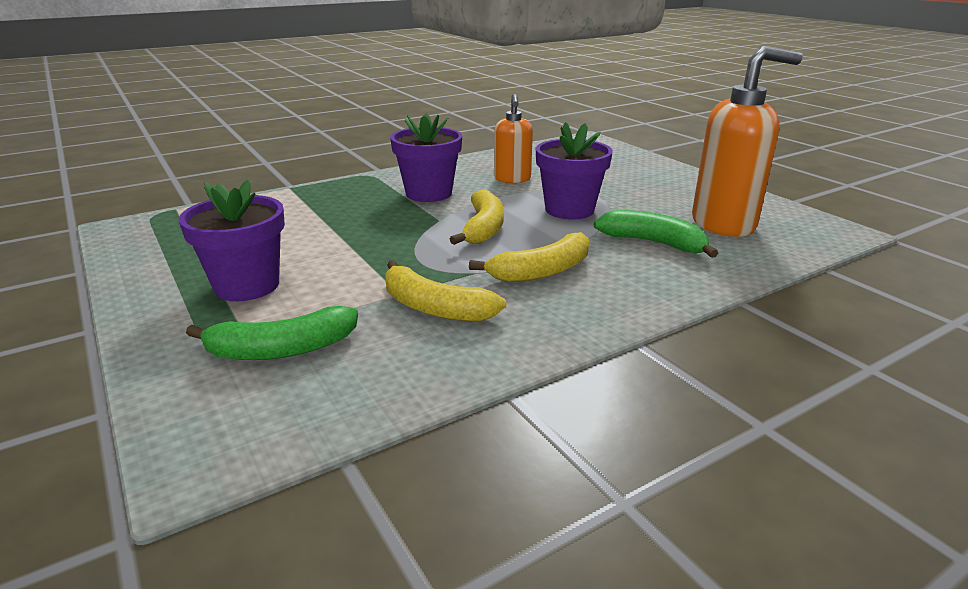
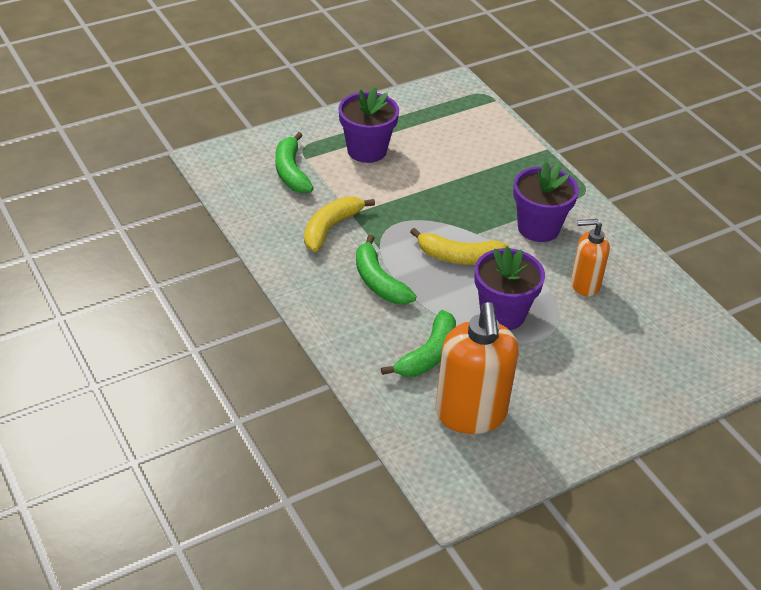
camera: 90 degrees right, 15 degrees up
yellow banana [469,232,589,282] -> green banana [356,235,416,305]

